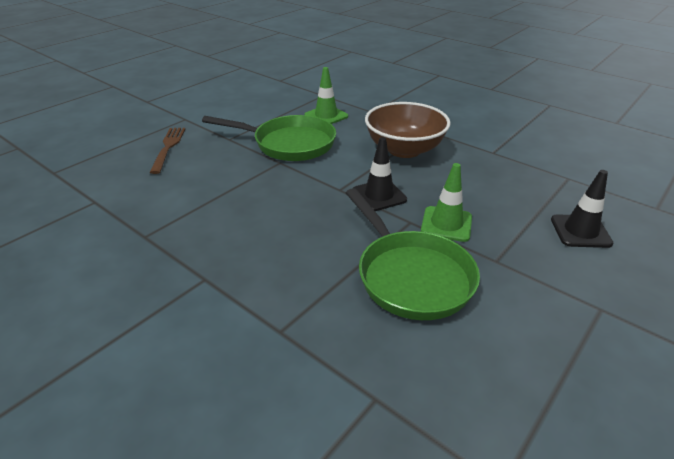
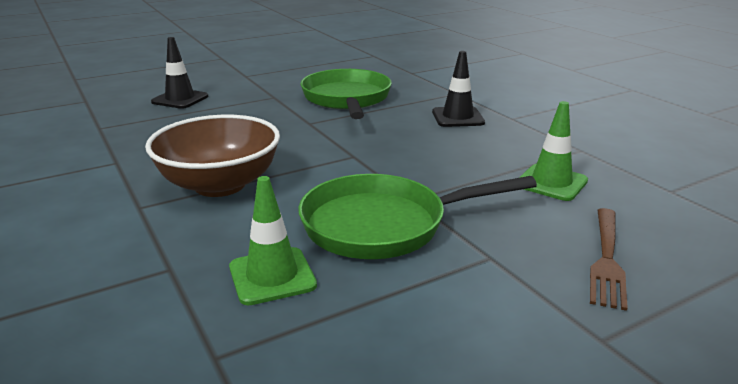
camera: 160 degrees left, 10 degrees down
green pan [202,115,336,161] -> green pan turned 45 degrees counterclockwise [298,174,537,259]
black traffic cone [353,137,407,211] -> black traffic cone moved to [432,51,485,127]
green traffic cone [421,163,472,242] -> green traffic cone moved to [519,101,588,201]

